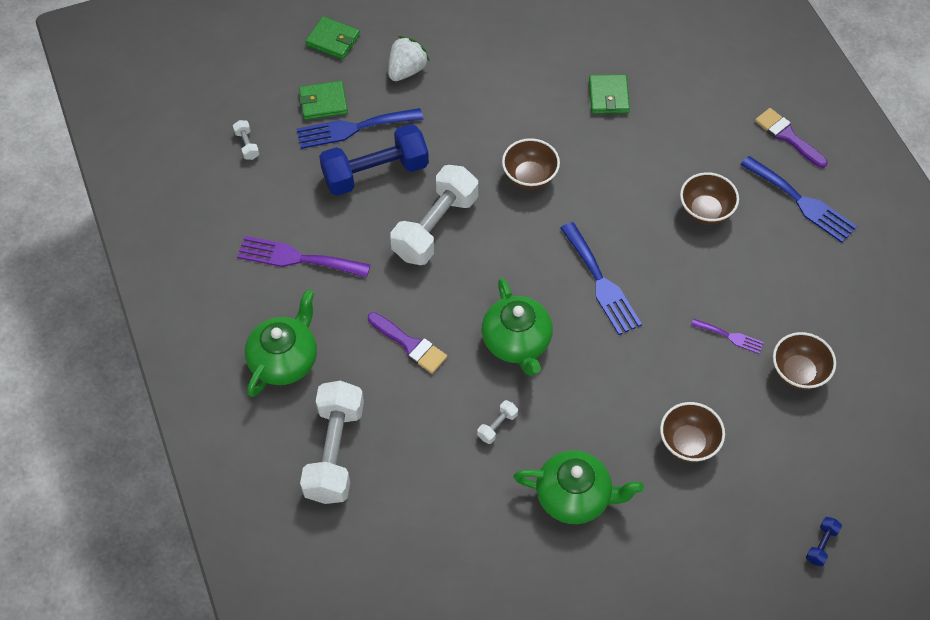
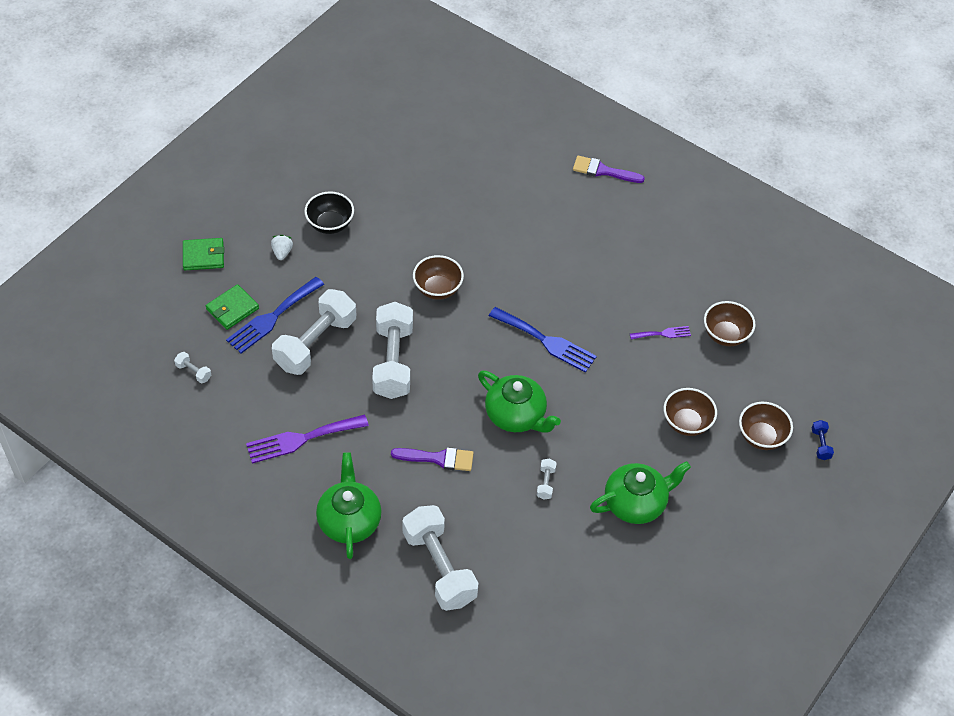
camera: 35 degrees left, 5 degrees down
blue dumbbell [319,124,429,196] -> white dumbbell [272,289,356,375]
white strawberry [388,36,430,81] -> white strawberry [271,235,293,260], size x0.62
green wallet [589,75,630,114] -> none
brown bowl [680,172,739,225] -> brown bowl moved to [739,402,793,450]
blue fork [741,156,857,243] -> none
none -> black bowl [304,191,354,234]

